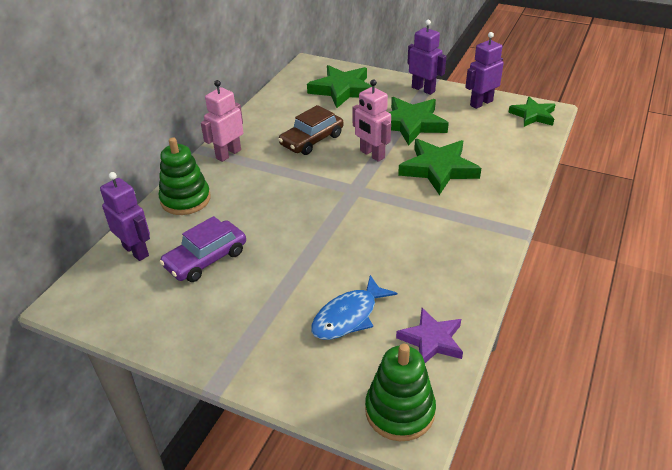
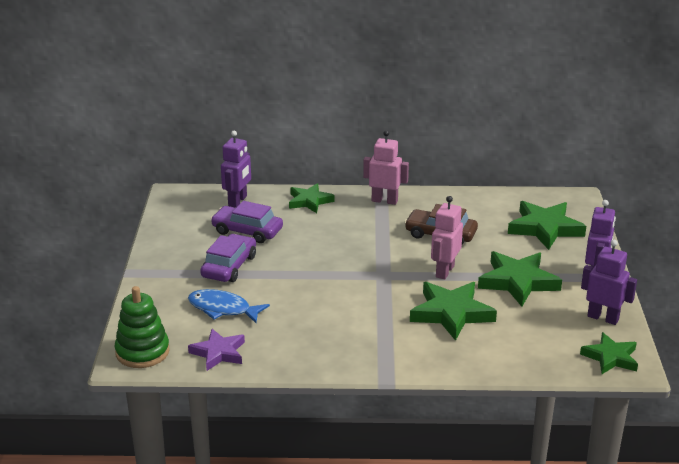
camera: 65 degrees right, 10 degrees down
green stacking toy [159,137,211,215] -> green star [289,183,335,213]
none -> purple car [200,234,256,282]

